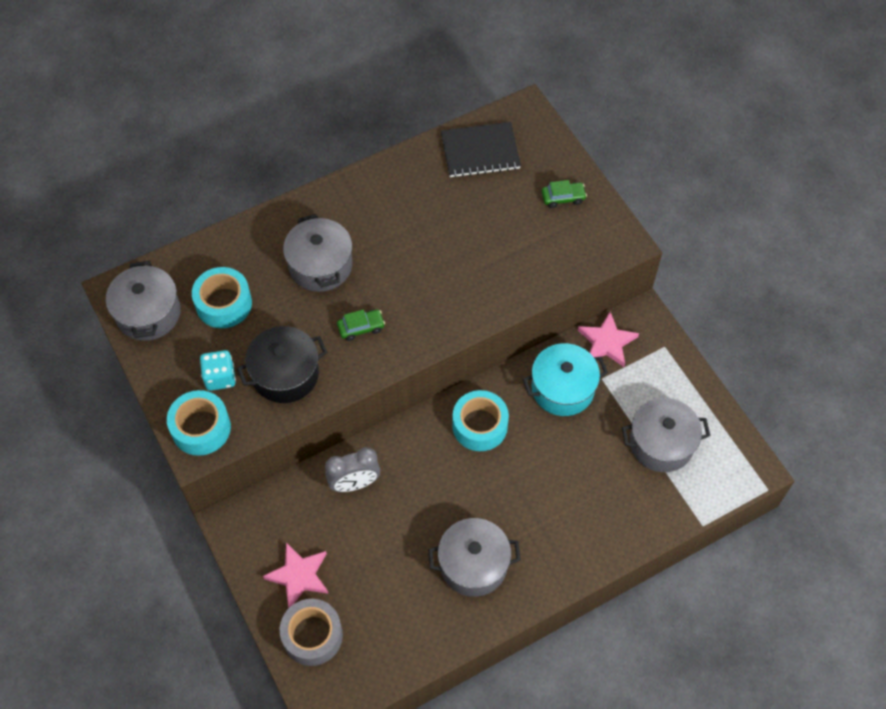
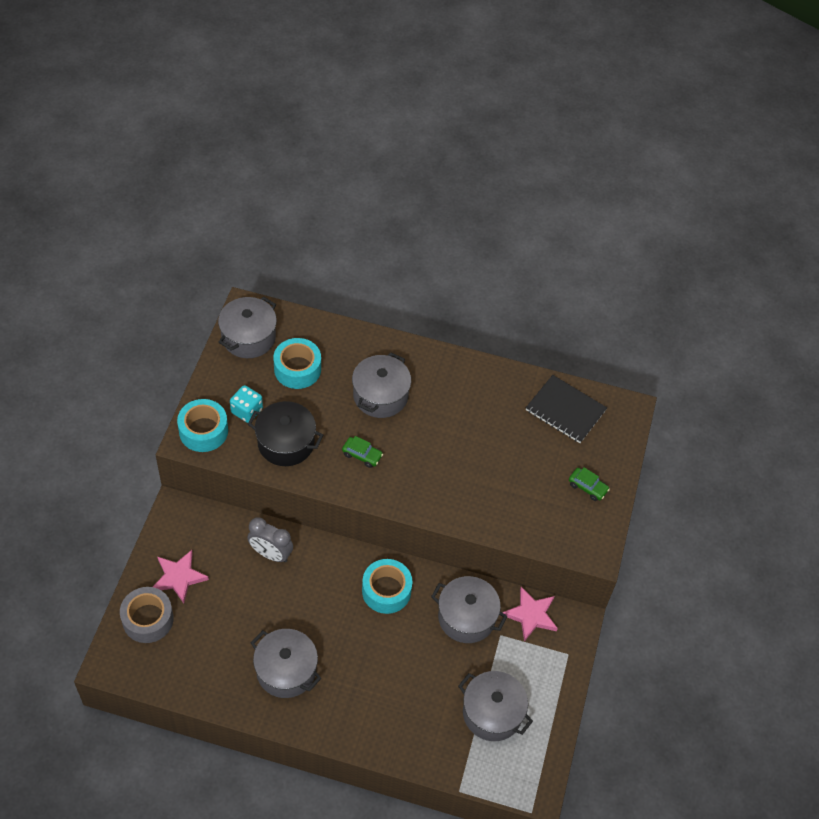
camera: 40 degrees right, 5 degrees down
turquoise pot [522,343,608,416] -> grey pot [431,576,508,643]

